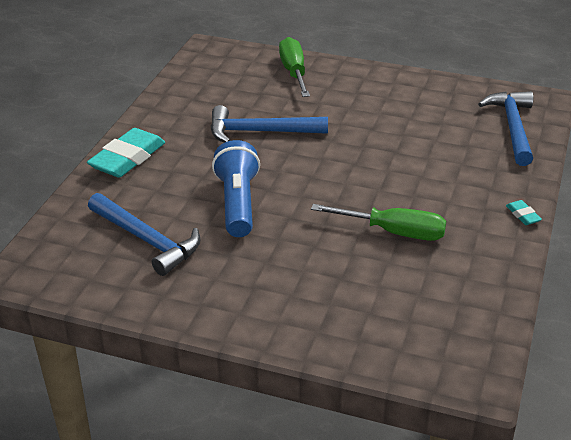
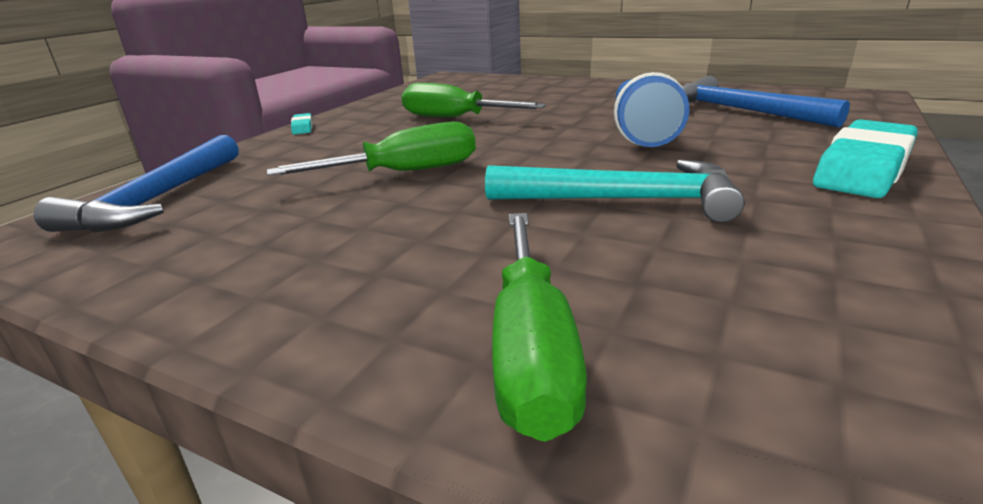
camera: 170 degrees left, 10 degrees down
blue hammer [211,105,328,143] -> turquoise hammer [485,159,745,223]
none -> green screwdriver [267,122,476,176]

